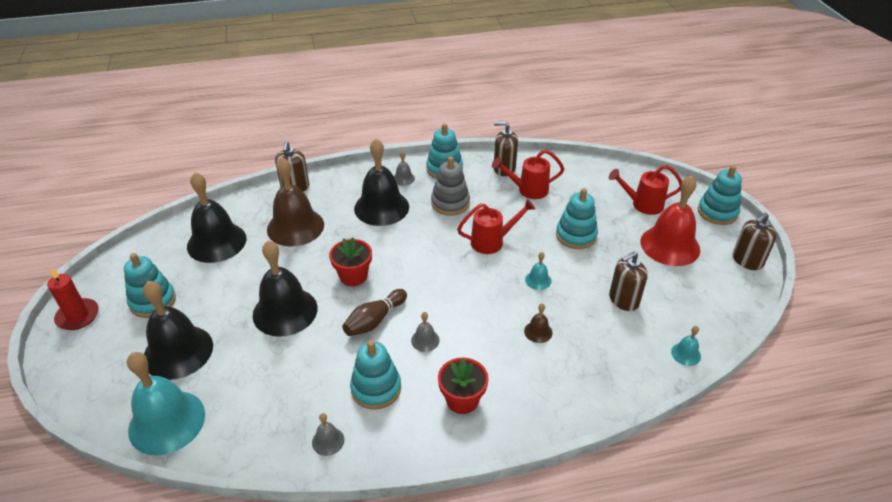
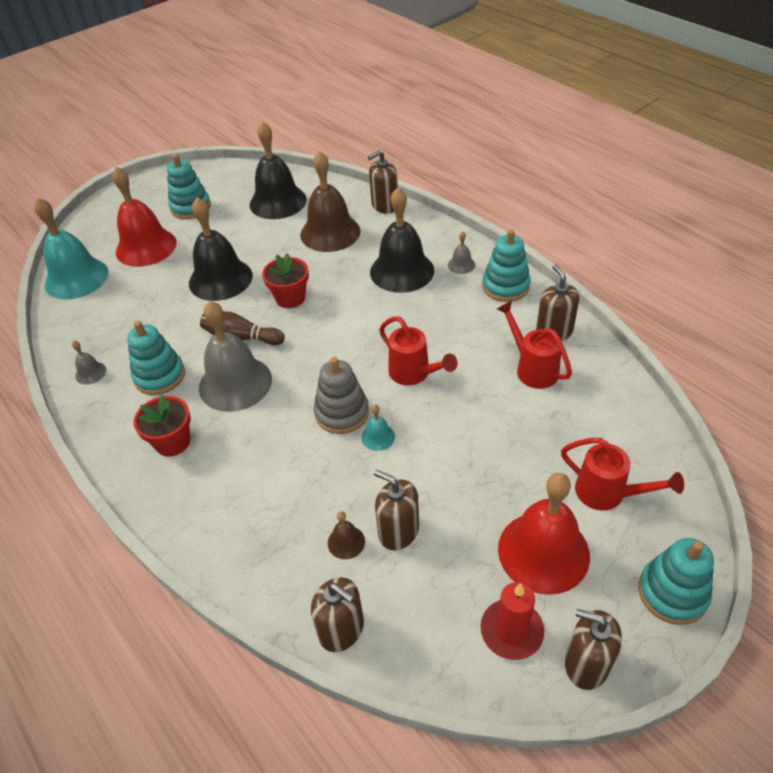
camera: 65 degrees right, 5 degrees up
red candle [47,268,99,330] -> red candle moved to [480,582,544,660]
black bell [143,281,213,380] -> red bell [112,167,177,267]
grey bell [411,312,440,352] -> grey bell [199,301,272,412], size x2.34
grey stacking toy [431,157,470,216] -> grey stacking toy moved to [314,357,369,434]
brown bell [524,303,552,343] -> brown bell moved to [328,511,365,559]
turquoise stacking toy [556,188,598,249] -> none
red watering can [609,165,682,215] -> red watering can turned 150 degrees clockwise [561,438,684,510]
turquoise bell [671,326,701,366] -> brown soap dispenser [311,577,364,652]

